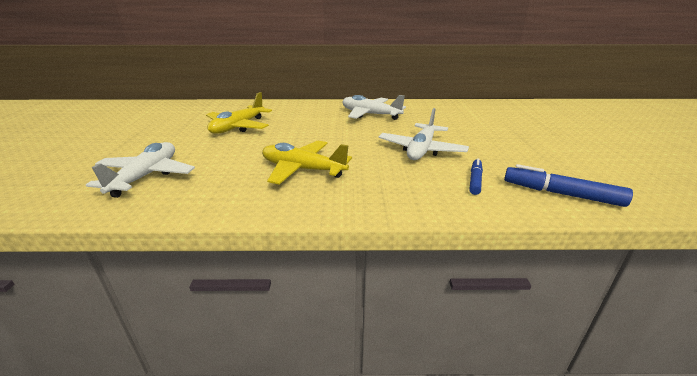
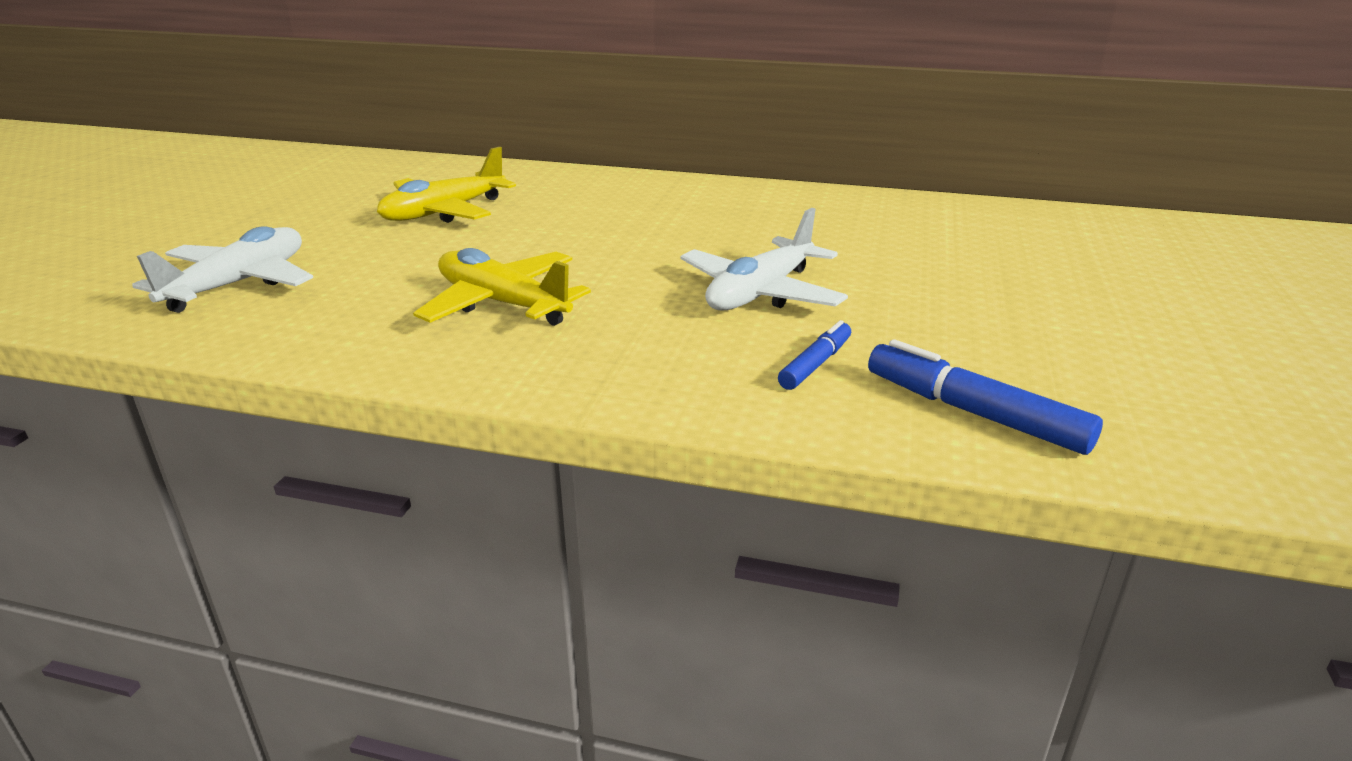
camera: 15 degrees right, 0 degrees up
white plane [342,95,406,120] -> none

